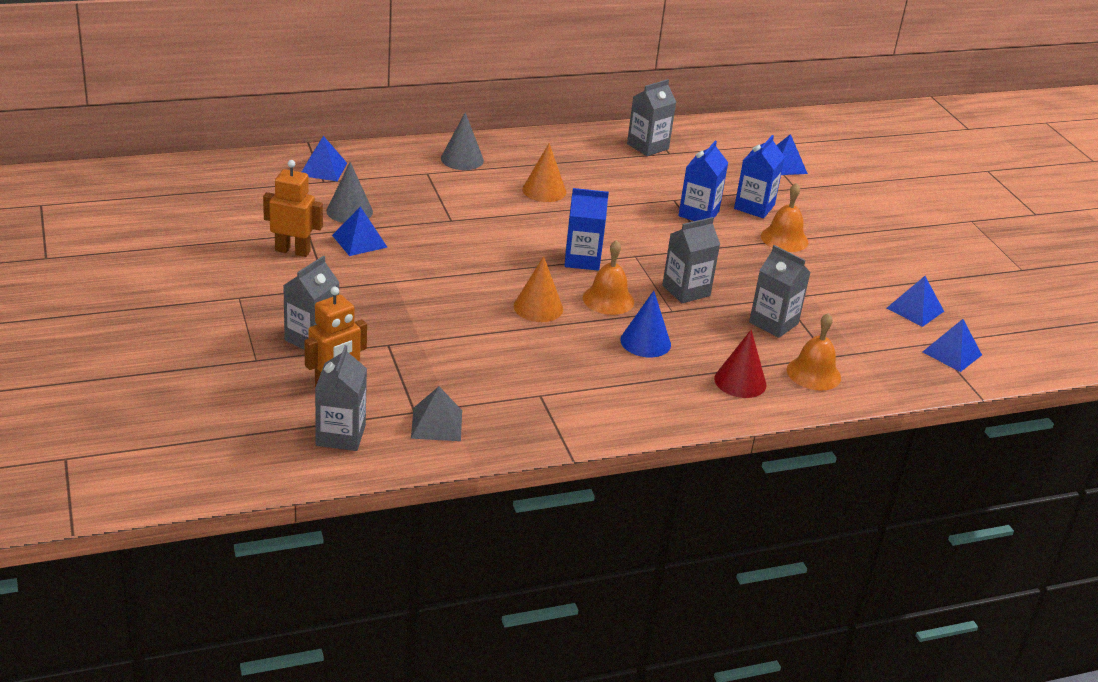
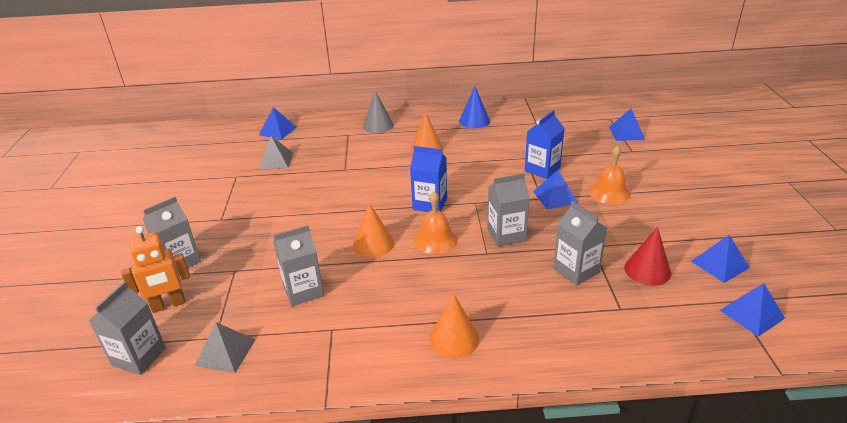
camera: 20 degrees right, 0 degrees up
orange robot [263,160,323,257] -> none
grey cone [326,162,373,223] -> grey pyramid [259,136,293,169]
blue pyramid [332,206,388,256] -> blue pyramid moved to [533,170,578,210]
blue cone [620,291,671,357] -> blue cone moved to [459,87,490,128]
grey carton [627,79,676,156] -> grey carton moved to [273,225,324,306]
red cone [714,330,766,398] -> red cone moved to [624,227,671,286]
blue carton [734,135,785,218] -> none
orange bell [787,313,841,391] -> none
none -> orange cone [429,294,479,358]

